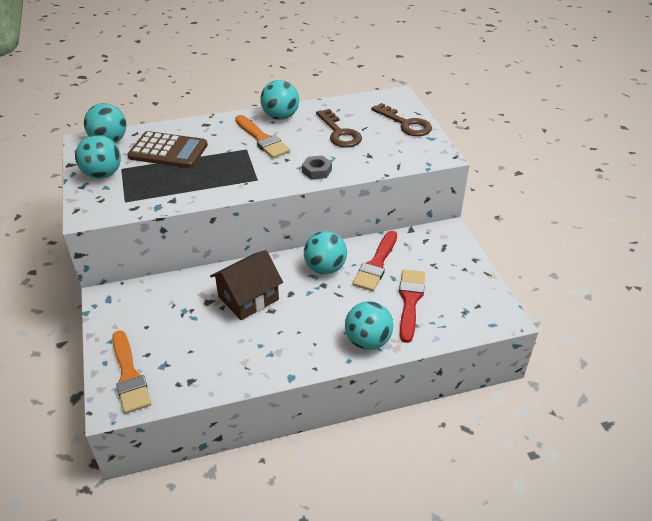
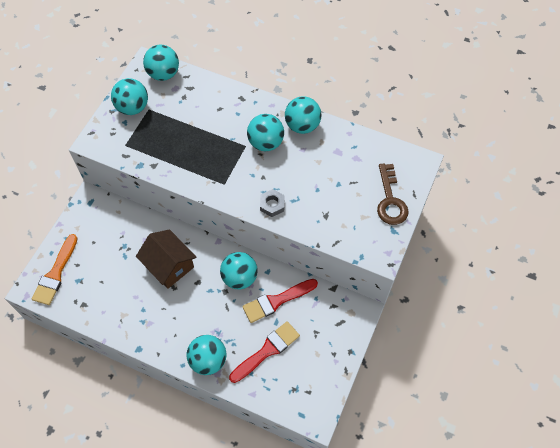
camera: 40 degrees right, 20 degrees up
brown calculator [127,131,208,168] -> none
brown house [210,250,283,320] -> brown house turned 45 degrees clockwise [136,229,197,289]
orange brush [235,115,290,158] -> turquoise ball [247,114,284,151]
brown key [316,109,362,148] -> none

